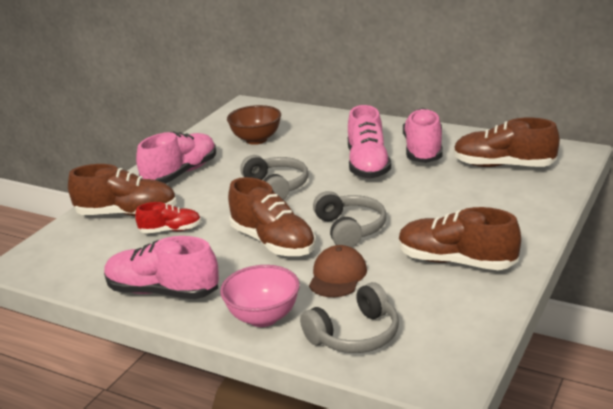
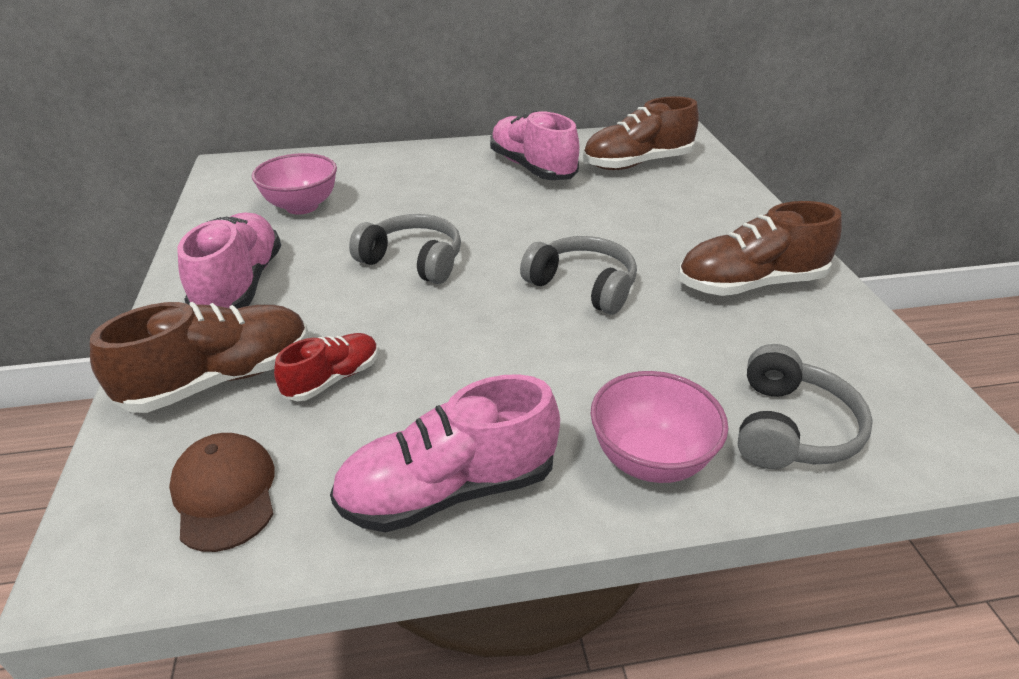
camera: 40 degrees left, 10 degrees up
brown bowl [227,105,281,145] -> pink bowl [252,153,337,215]
brown shoe [228,177,316,256] -> none
brown cap [309,245,367,297] -> brown cap moved to [169,433,275,552]
pink shoe [348,105,391,179] -> none

